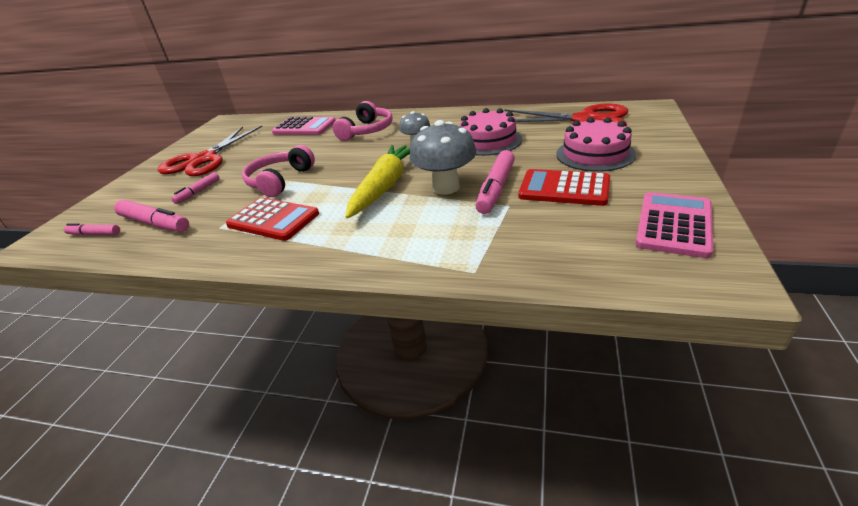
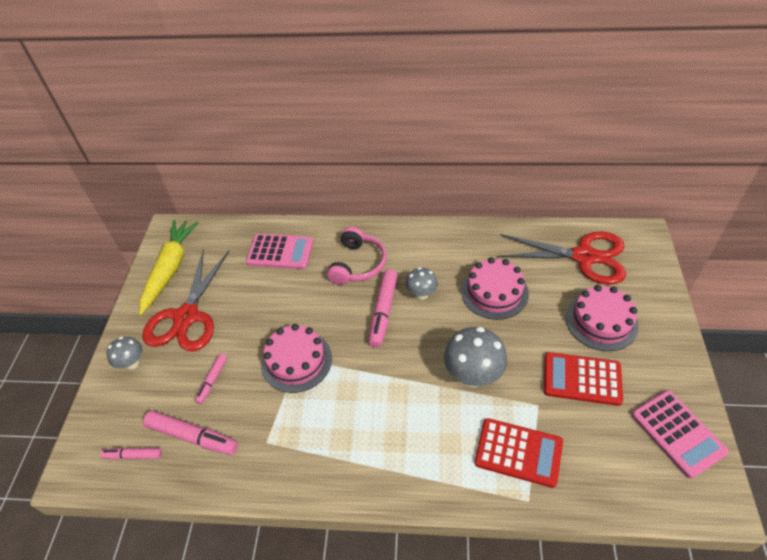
camera: 10 degrees left, 15 degrees up
red calculator [226,197,319,241] -> red calculator moved to [475,418,563,488]
pink headphones [242,145,315,197] -> pink cake [261,324,332,393]
yellow carrot [346,145,410,219] -> yellow carrot moved to [139,220,199,315]
pink marker [475,150,515,214] -> pink marker moved to [369,269,398,347]
pink calculator [635,192,713,258] -> pink calculator turned 135 degrees clockwise [632,390,729,479]
none -> grey mushroom [107,337,143,370]

